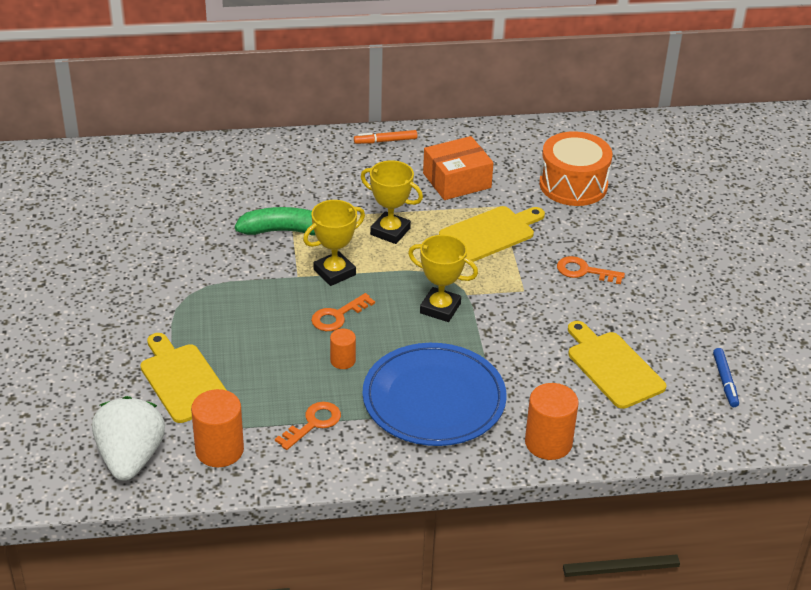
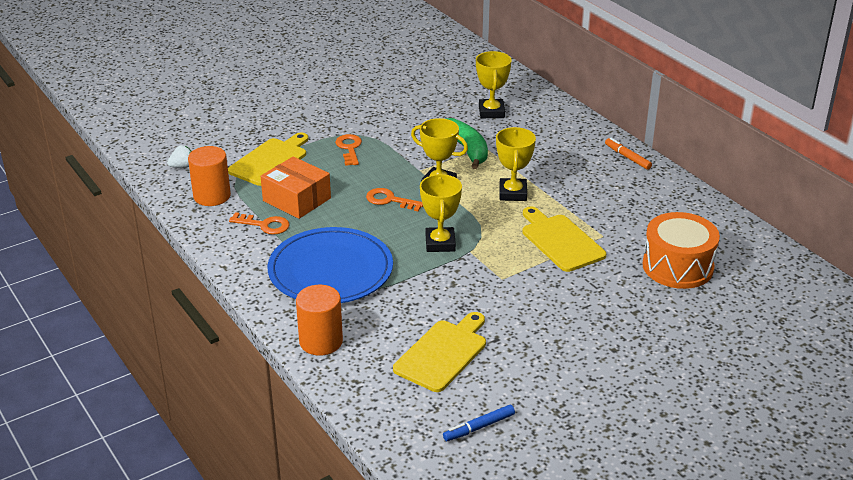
camera: 65 degrees right, 5 degrees down
white strawberry [92,396,165,481] -> white strawberry [167,145,192,168], size x0.44
orange cylinder [330,329,356,369] -> none
orange box [423,136,493,200] -> orange box moved to [261,156,331,219]
yellow cutting board [439,206,545,262] -> yellow cutting board turned 150 degrees counterclockwise [522,207,606,272]
orange key [557,256,625,284] -> orange key moved to [335,134,362,166]
none -> yellow trophy [476,51,512,118]

